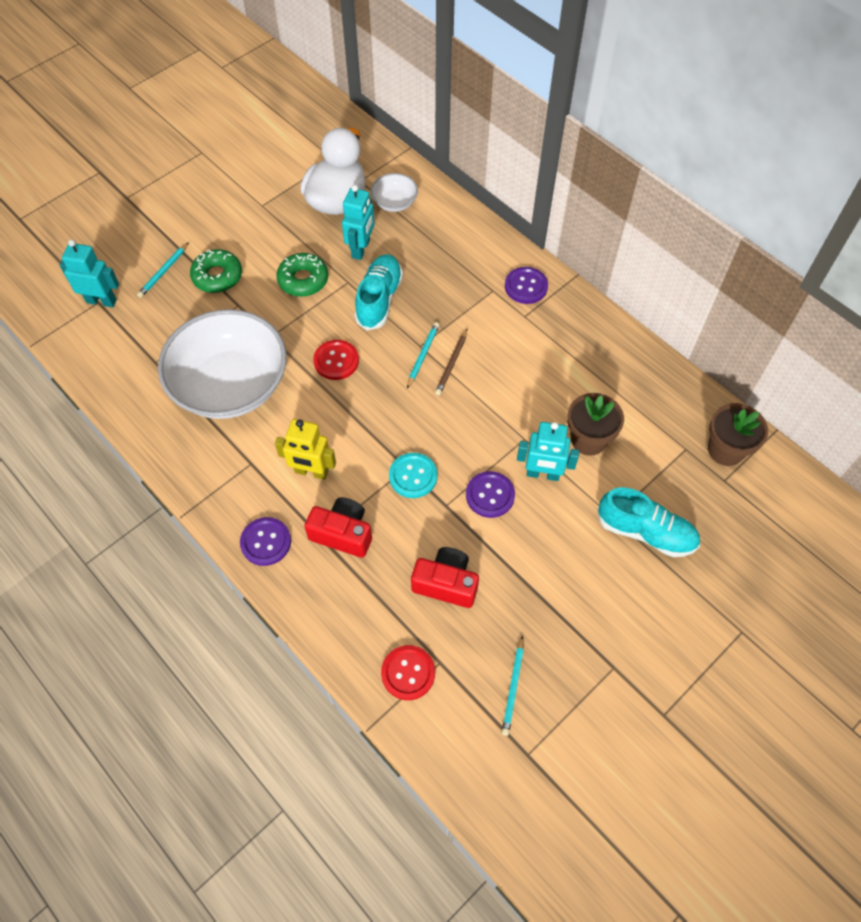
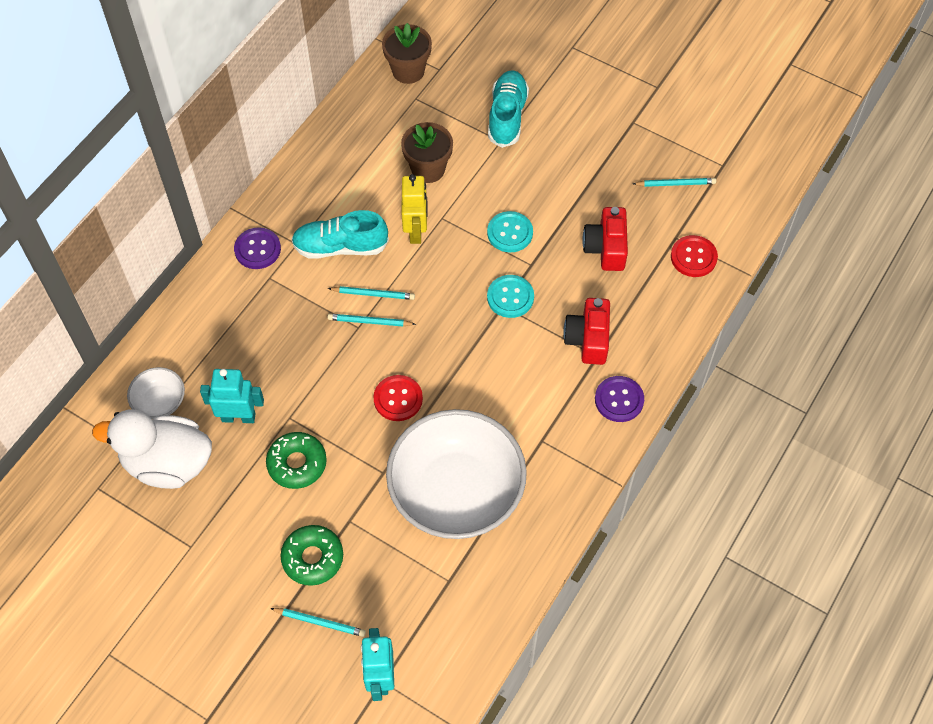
camera: 105 degrees left, 0 degrees up
yellow robot [275,419,336,480] -> yellow robot moved to [401,174,427,244]
turquoise shoe [354,254,403,330] -> turquoise shoe moved to [291,210,389,259]
brown pencil [435,329,467,395] -> turquoise pencil [328,286,415,300]
purple button [466,471,515,518] -> turquoise button [487,211,533,252]
turquoise robot [517,422,579,481] -> none

